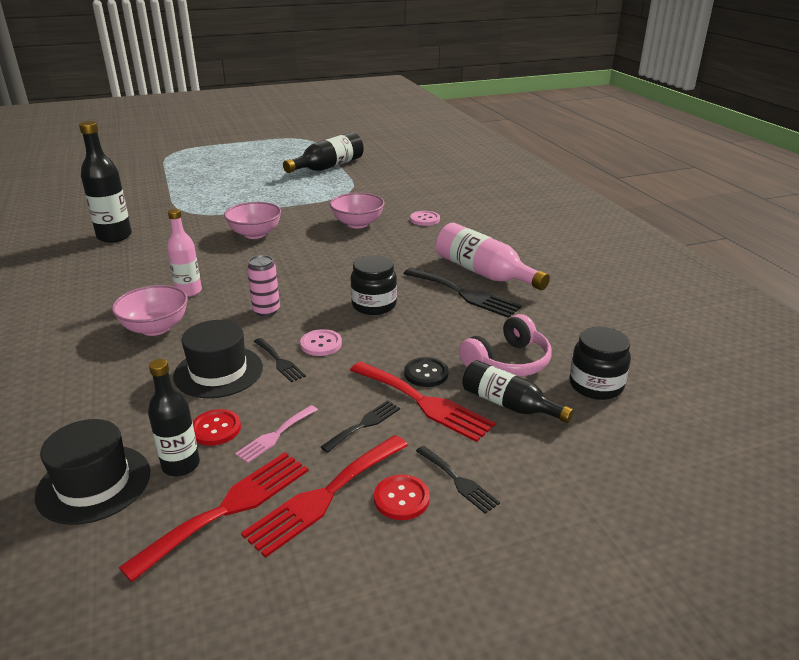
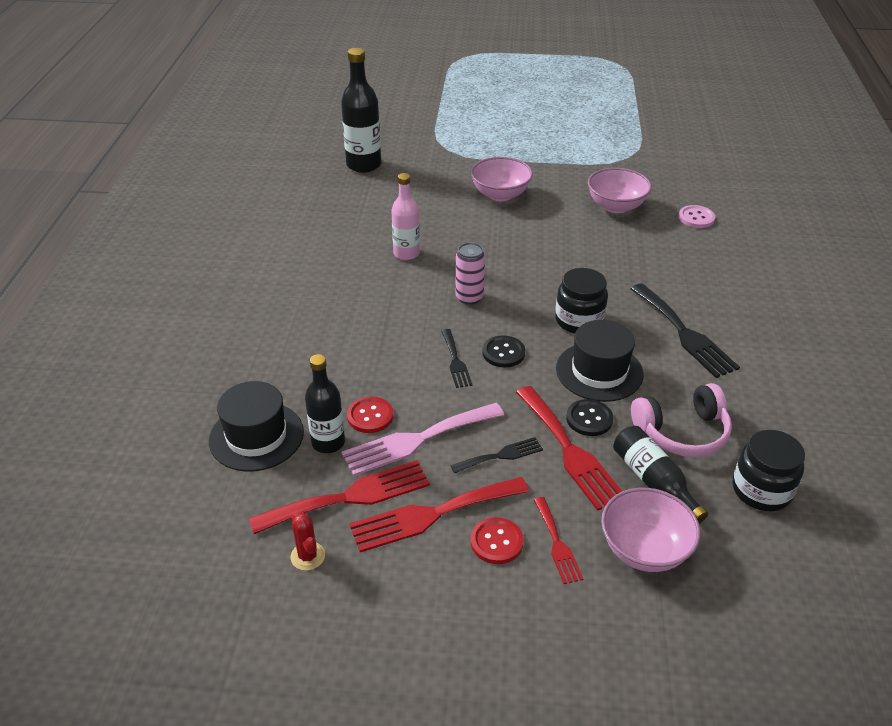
camera: 25 degrees right, 10 degrees up
pink bowl [112,285,188,336] -> pink bowl moved to [601,488,700,572]
black hat [173,320,263,398] -> black hat moved to [556,320,644,402]
pink fork [235,405,318,463] -> pink fork [341,403,504,476], size x1.81
black bottle [283,132,364,173] -> none
pink button [300,329,342,356] -> black button [482,335,525,368]
black fork [416,446,500,513] -> red fork [534,497,583,584]
pink bottle [436,223,550,290] -> none
none -> red cactus [290,513,325,571]

